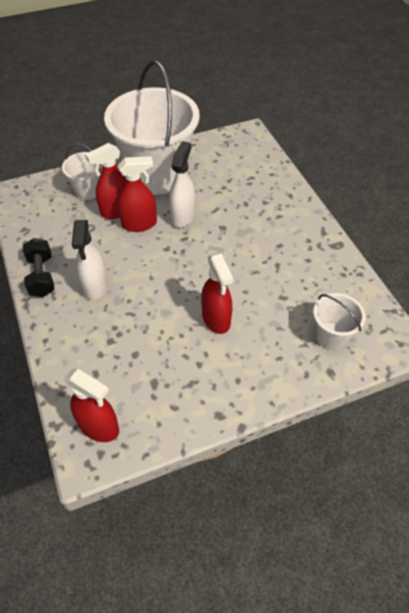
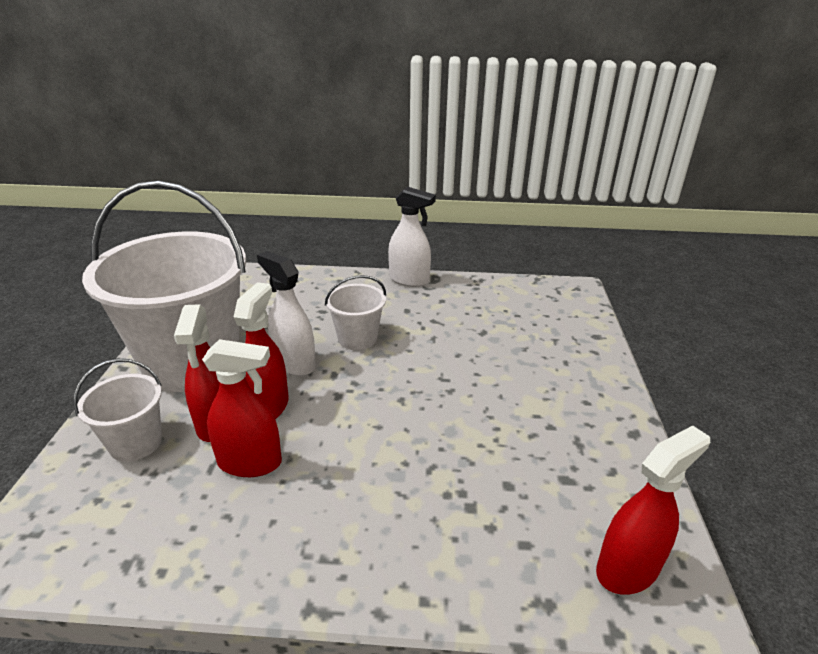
camera: 65 degrees left, 20 degrees down
black dumbbell [23,238,54,297] -> none
white spray bottle [72,220,108,300] -> white spray bottle moved to [388,187,436,287]
red spray bottle [201,253,233,334] -> red spray bottle moved to [202,339,282,477]
white bucket [313,293,366,350] -> white bucket moved to [325,275,386,350]

